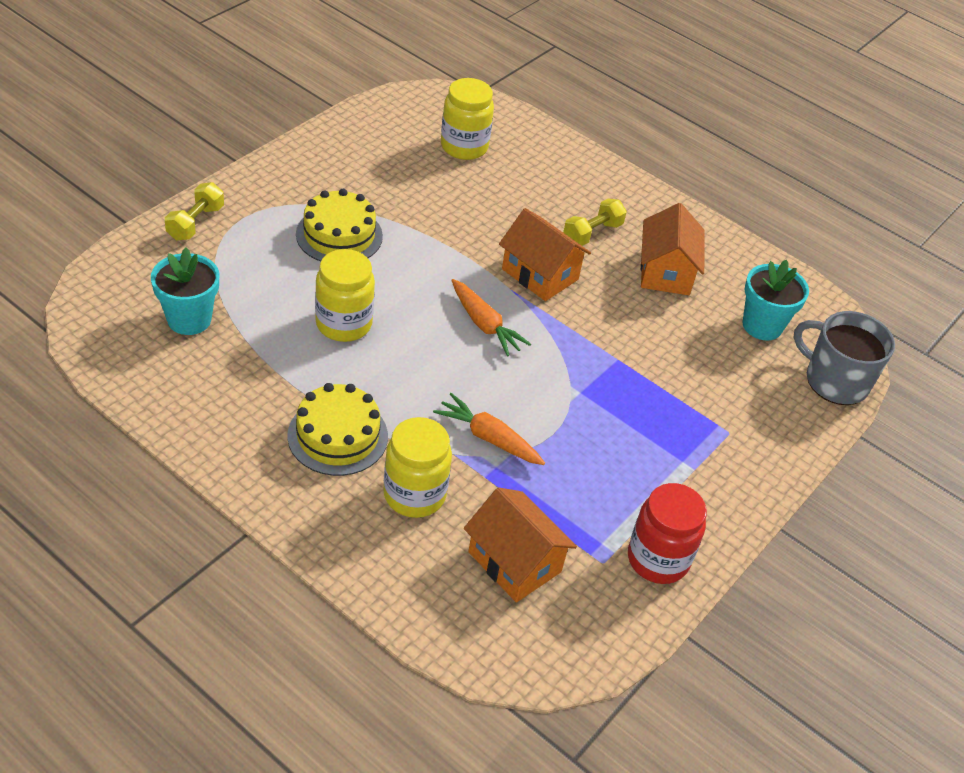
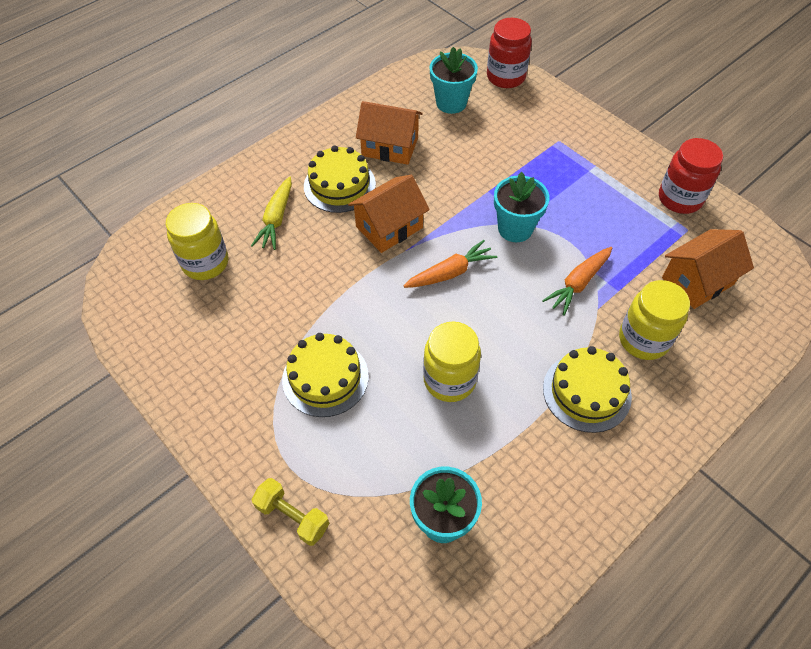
camera: 75 degrees left, 10 degrees up
yellow dumbbell [563,199,627,246] -> yellow cake [304,145,376,213]
grey mug [794,311,895,405] -> red jar [487,18,532,88]
none -> yellow carrot [251,177,292,250]
none -> turquoise flower pot [494,172,550,242]

